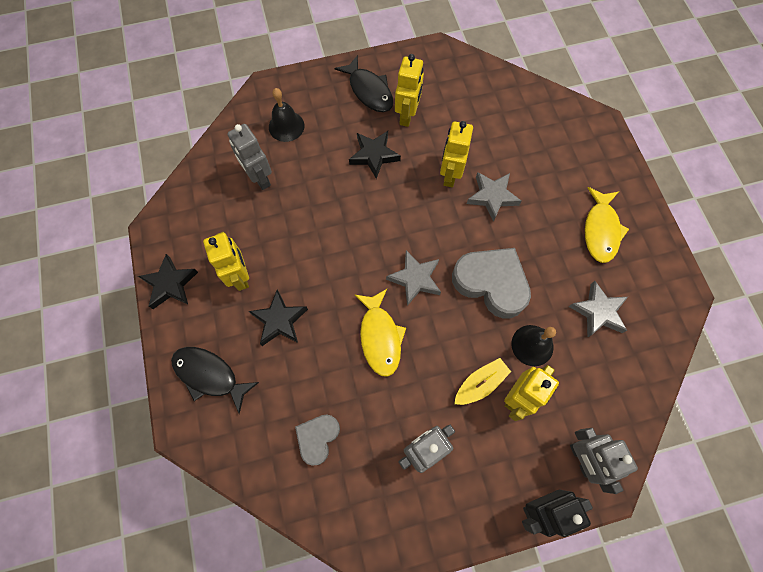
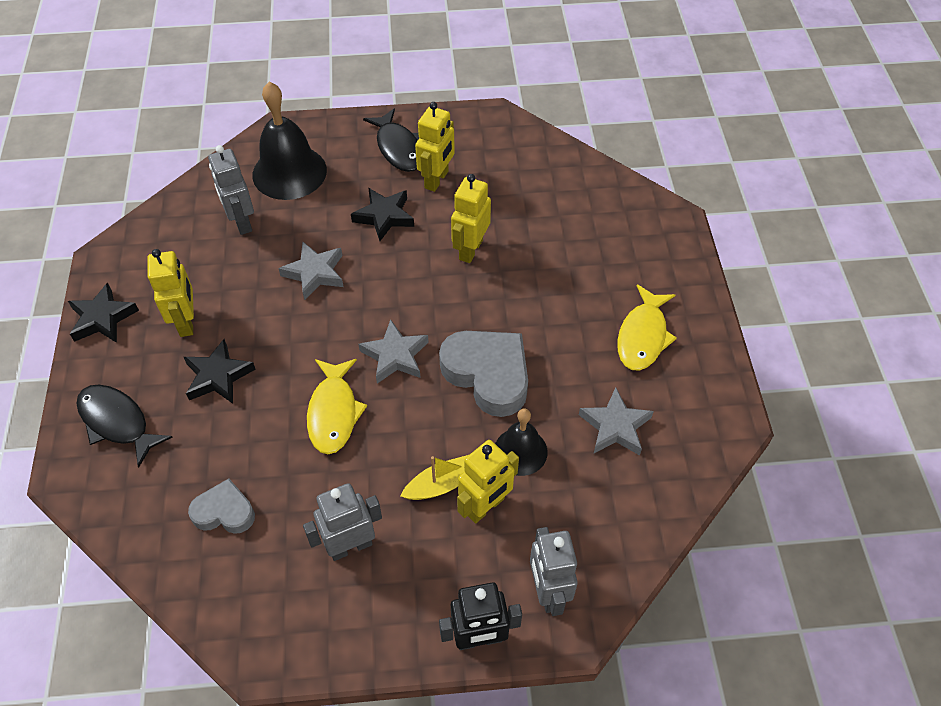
camera: 10 degrees right, 15 degrees down
black bell [269,88,305,142] -> black bell [252,82,327,200], size x1.70
grey heart [295,415,340,466] -> grey heart turned 60 degrees clockwise [188,479,255,534]
grey star [467,172,521,222] -> grey star moved to [278,241,344,300]

